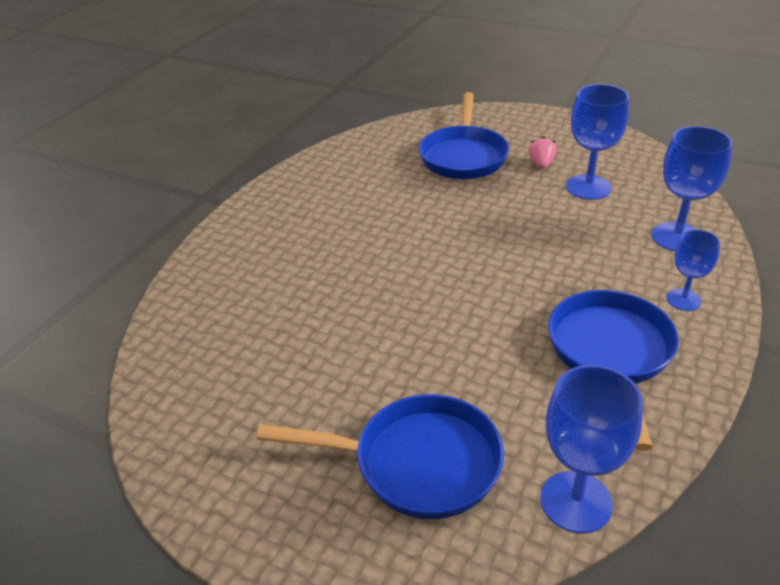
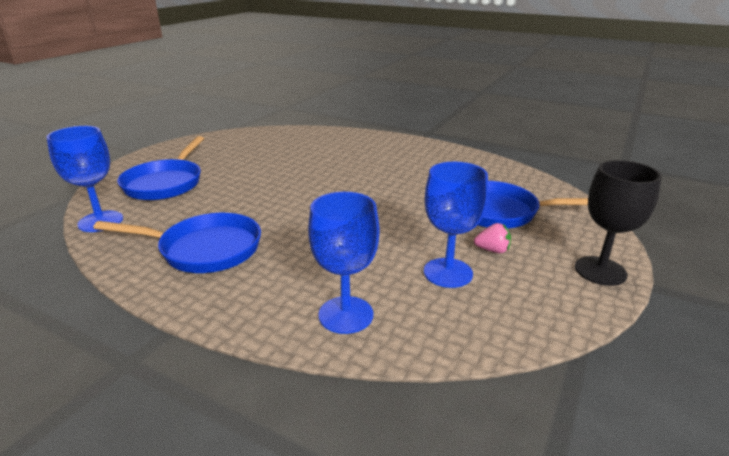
camera: 90 degrees right, 10 degrees down
blue goblet [667,230,720,311] -> none
none -> black goblet [575,160,662,286]

